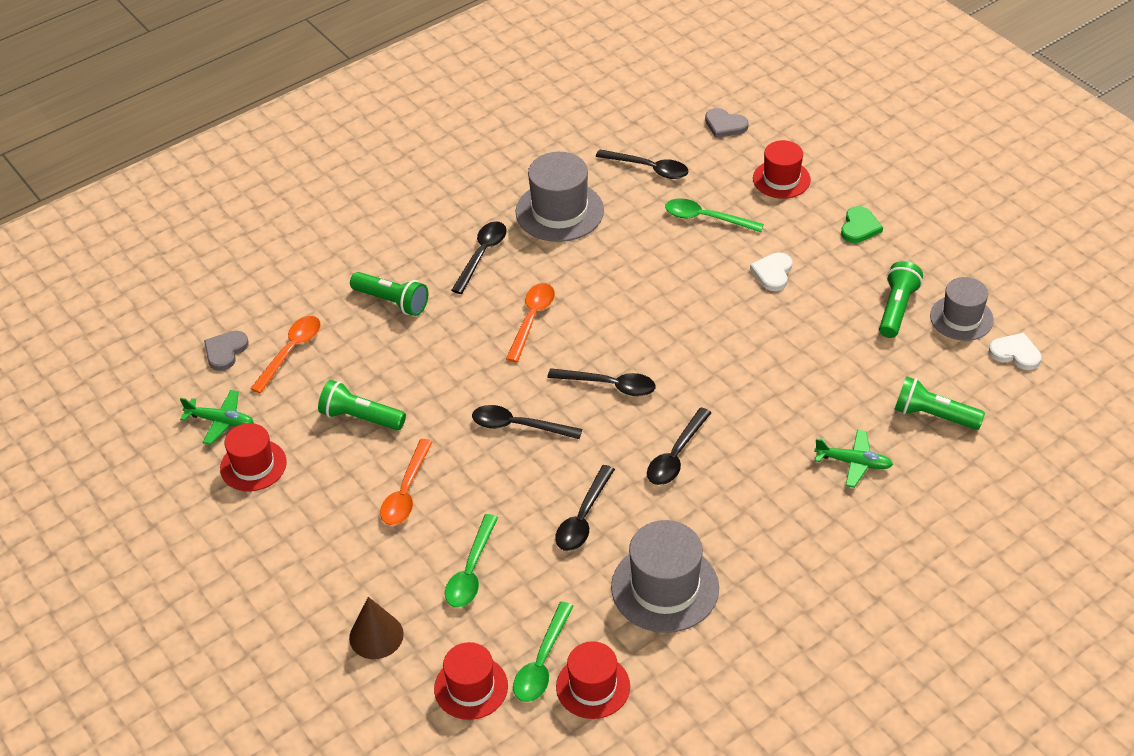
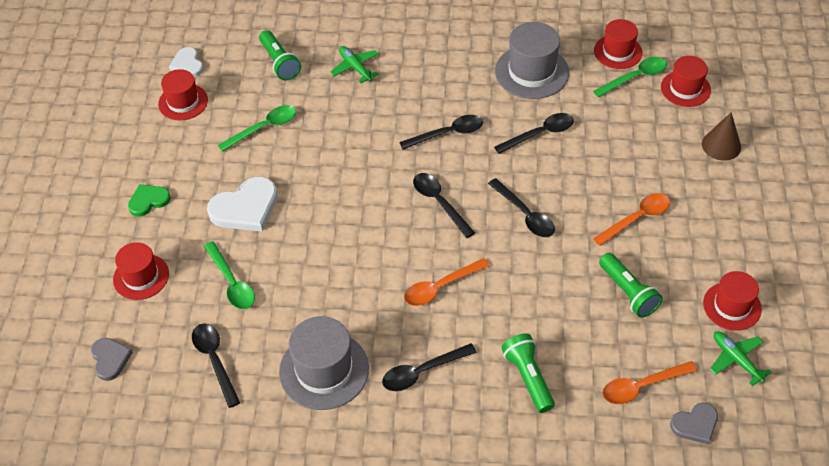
camera: 140 degrees left, 5 degrees up
green spoon [445,514,498,608] -> green spoon moved to [218,105,296,152]
white heart [750,253,792,291] -> white heart [207,177,278,232], size x1.69
green flashlight [879,261,923,338] -> none
grey hat [930,277,994,341] -> red hat [158,69,208,120]

